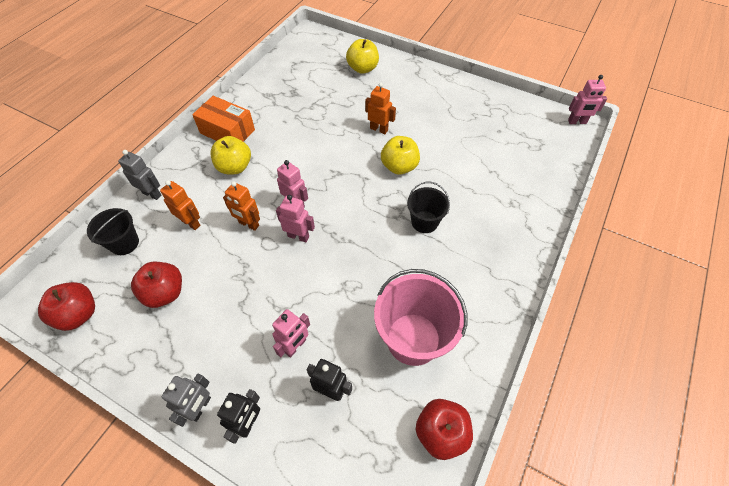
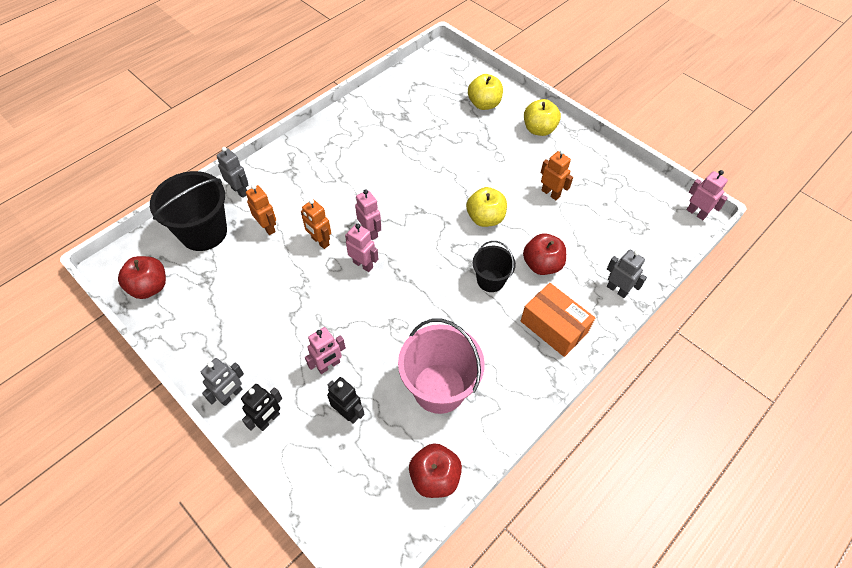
camera: 15 degrees right, 0 degrees up
black bucket [87,208,139,255] -> black bucket [150,171,227,251], size x1.74
red apple [131,262,182,308] -> red apple moved to [523,234,566,275]
orange box [192,96,255,142] -> orange box moved to [521,283,595,357]
yellow apple [210,136,251,175] -> yellow apple moved to [524,99,561,136]
orange robot [365,83,396,134] -> orange robot moved to [541,150,573,200]
pink robot [568,75,607,124] -> pink robot turned 150 degrees counterclockwise [687,170,728,220]
none -> grey robot [607,250,647,298]

